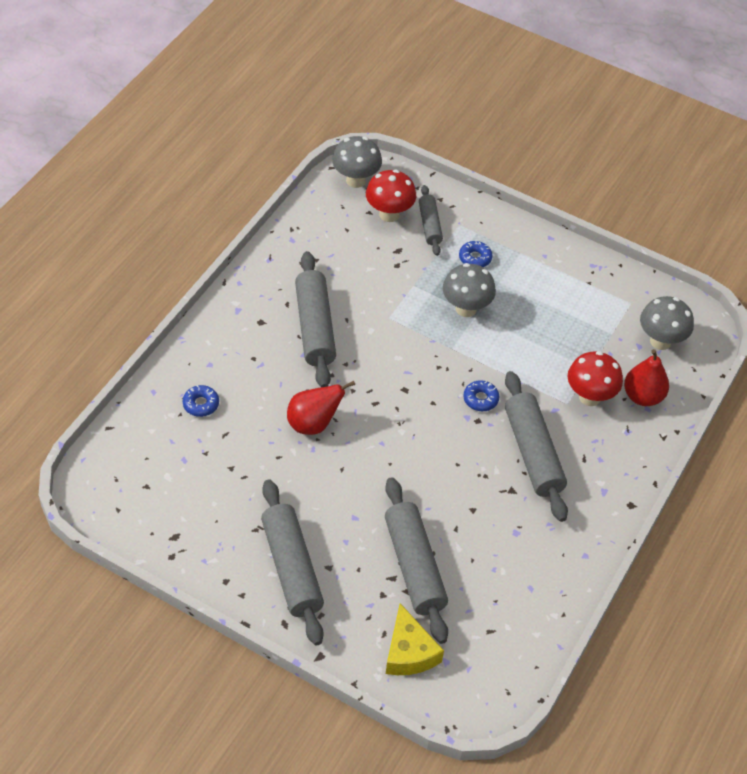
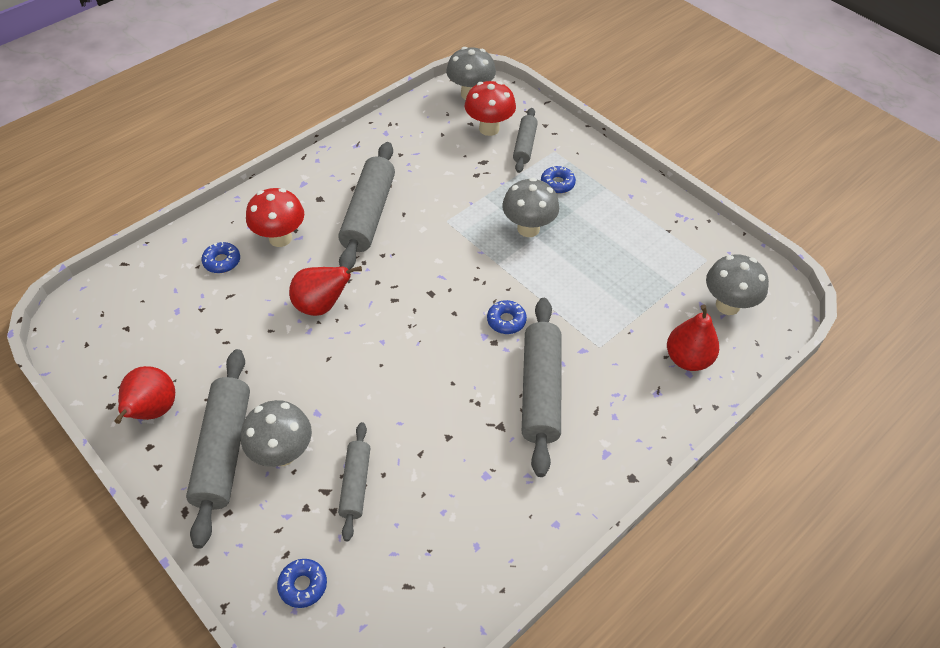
camera: 20 degrees right, 0 degrees up
grey rolling pin [385,477,448,644] -> grey rolling pin [338,422,370,541], size x0.58
yellow cheese [386,603,444,675] -> blue donut [277,559,327,608]
red mushroom [568,351,623,406] -> red mushroom moved to [246,188,304,247]
none -> red pear [114,366,175,424]
none -> grey mushroom [241,400,312,467]

